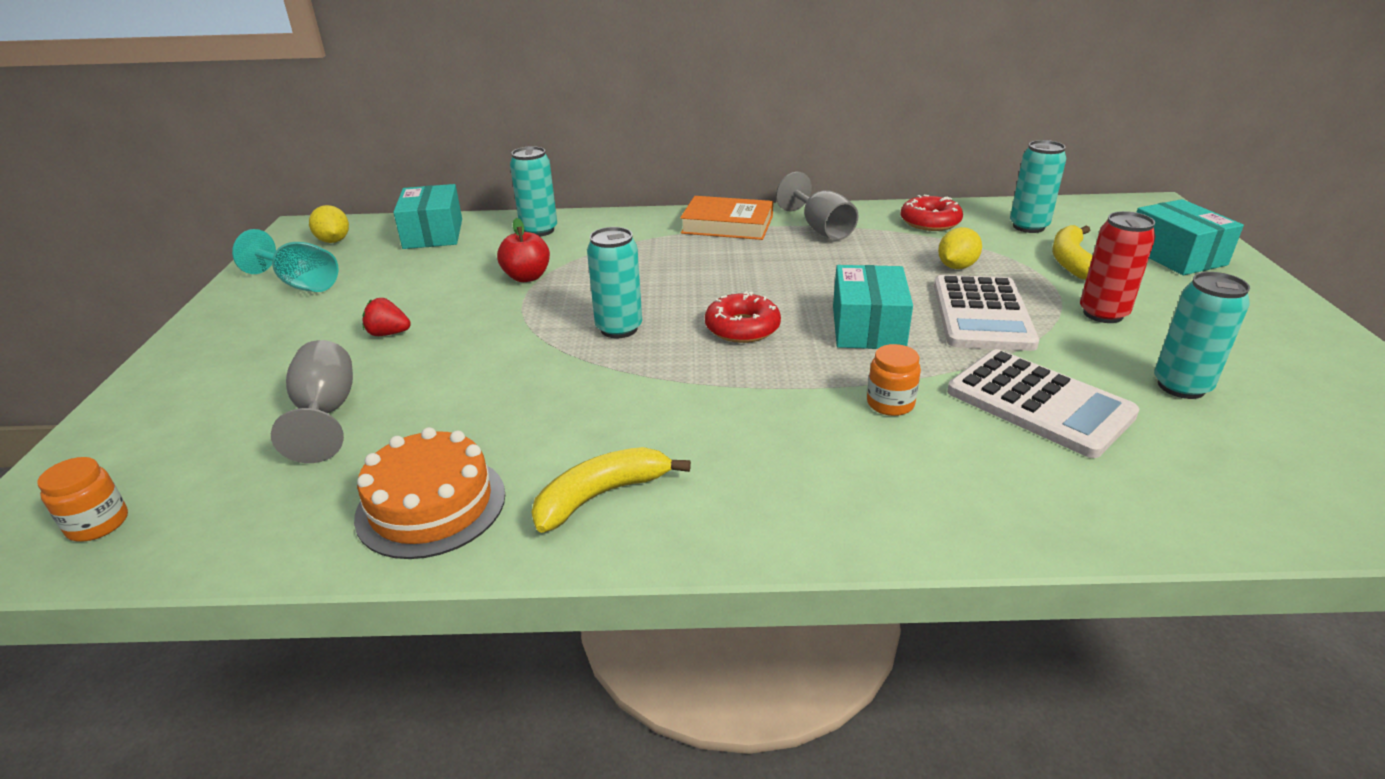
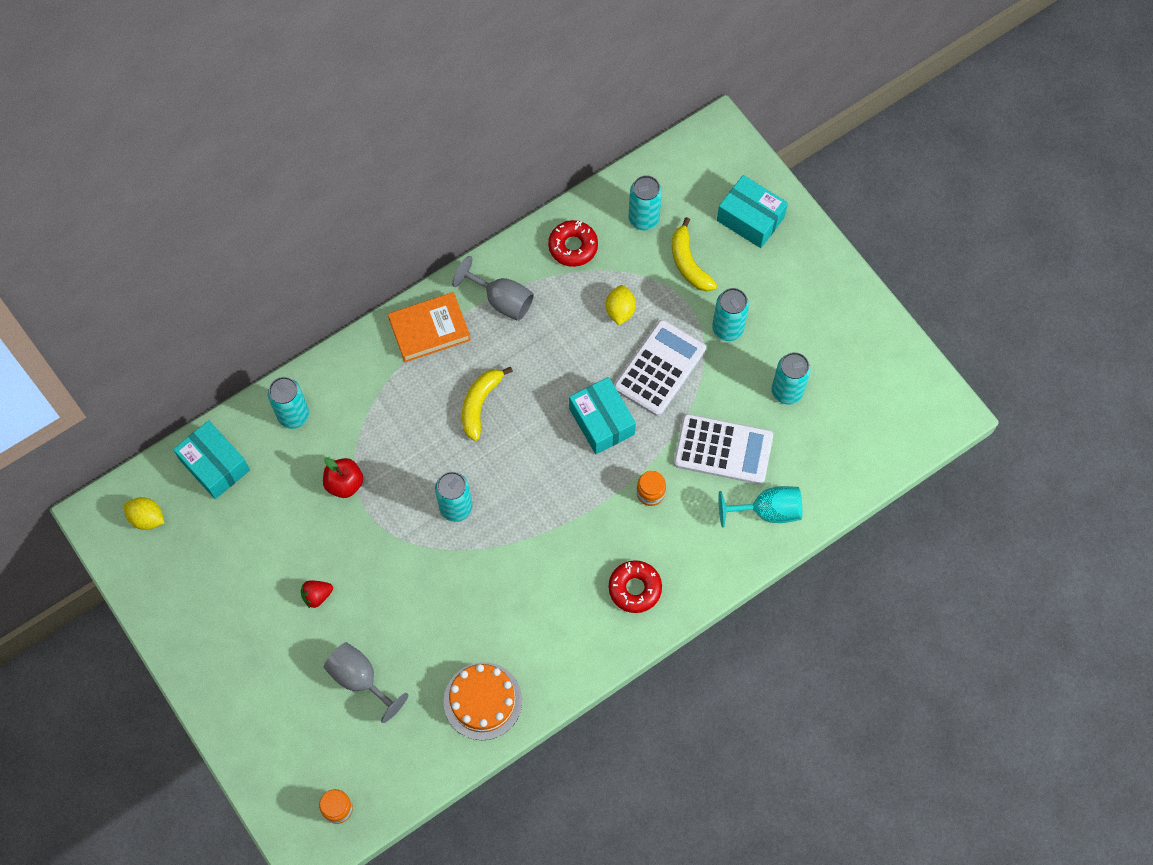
camera: 35 degrees left, 35 degrees up
turquoise goblet [232,229,339,292] -> turquoise goblet moved to [718,486,802,528]
yellow banana [532,447,691,533] -> yellow banana moved to [462,366,513,441]
red donut [705,291,781,343] -> red donut moved to [608,560,662,613]
white calculator [934,275,1039,351] -> white calculator turned 120 degrees counterclockwise [614,320,706,416]
red can [1080,211,1156,323] -> turquoise can [712,288,749,341]

